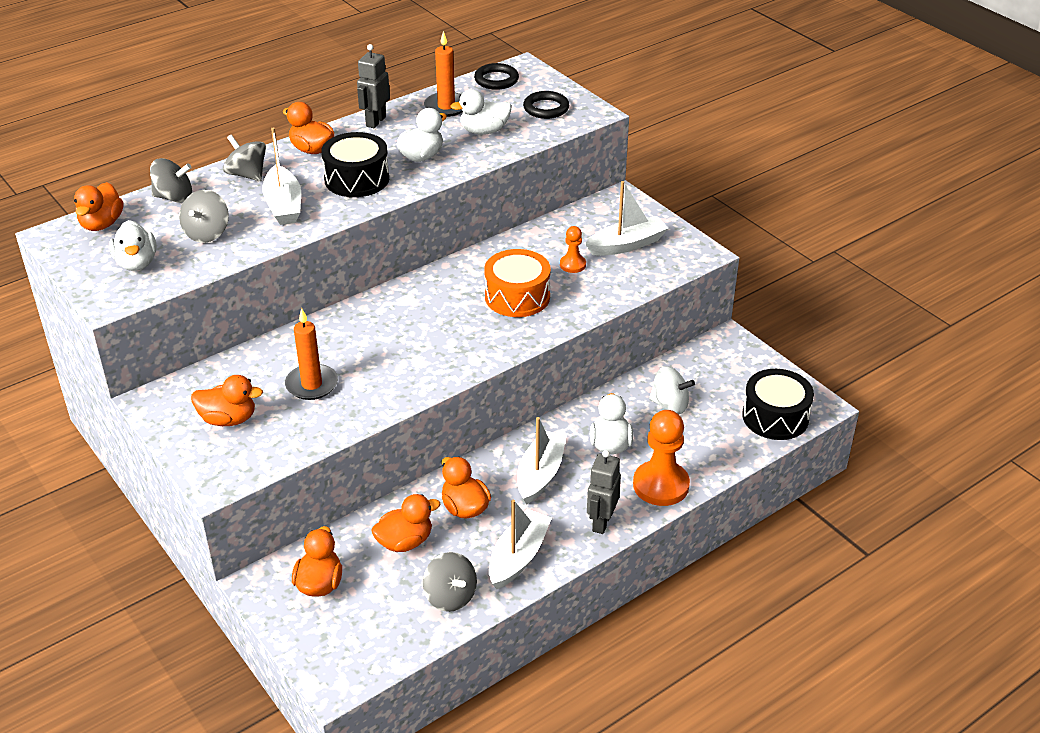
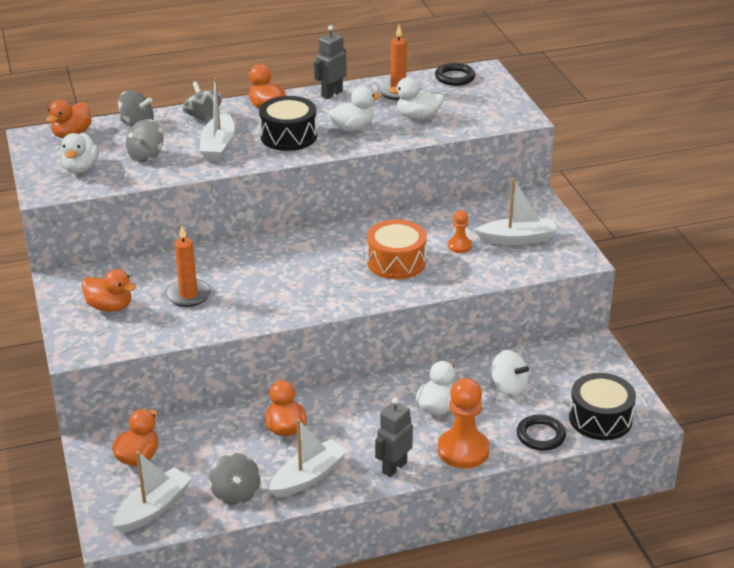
camera: 20 degrees right, 5 degrees down
orange duck [371,494,440,552] -> none
white boat [517,417,567,505] -> white boat moved to [113,451,192,533]
black ring [523,91,569,119] -> black ring moved to [517,415,566,451]

